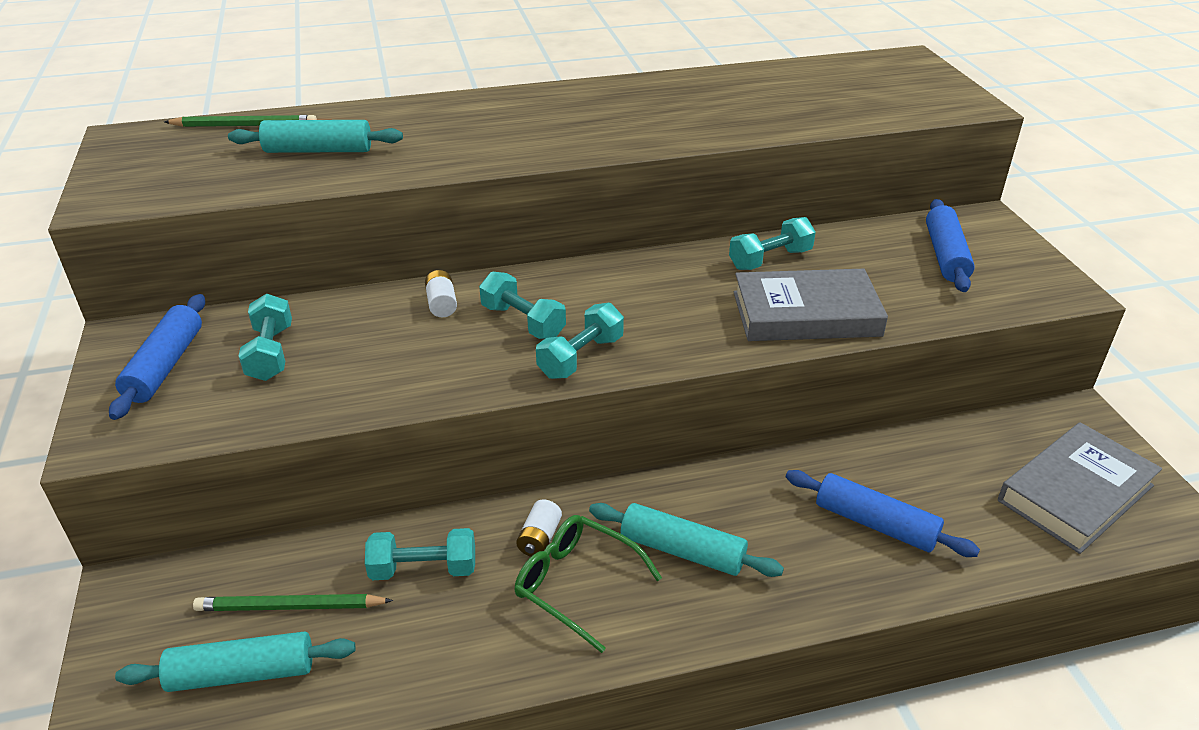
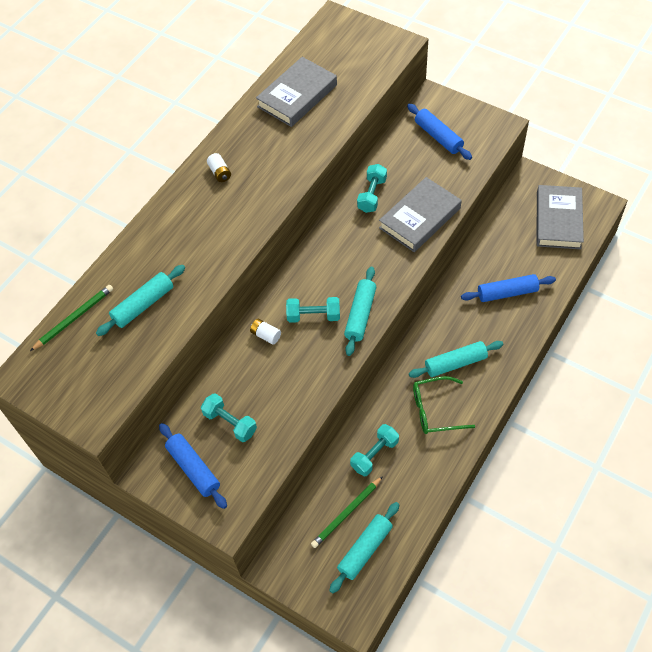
camera: 40 degrees left, 20 degrees up
white battery [516,499,562,557] -> white battery moved to [207,153,231,182]
turquoise dumbbell [536,303,624,379] -> turquoise rolling pin [344,267,376,356]
none -> grey book [256,57,337,127]

